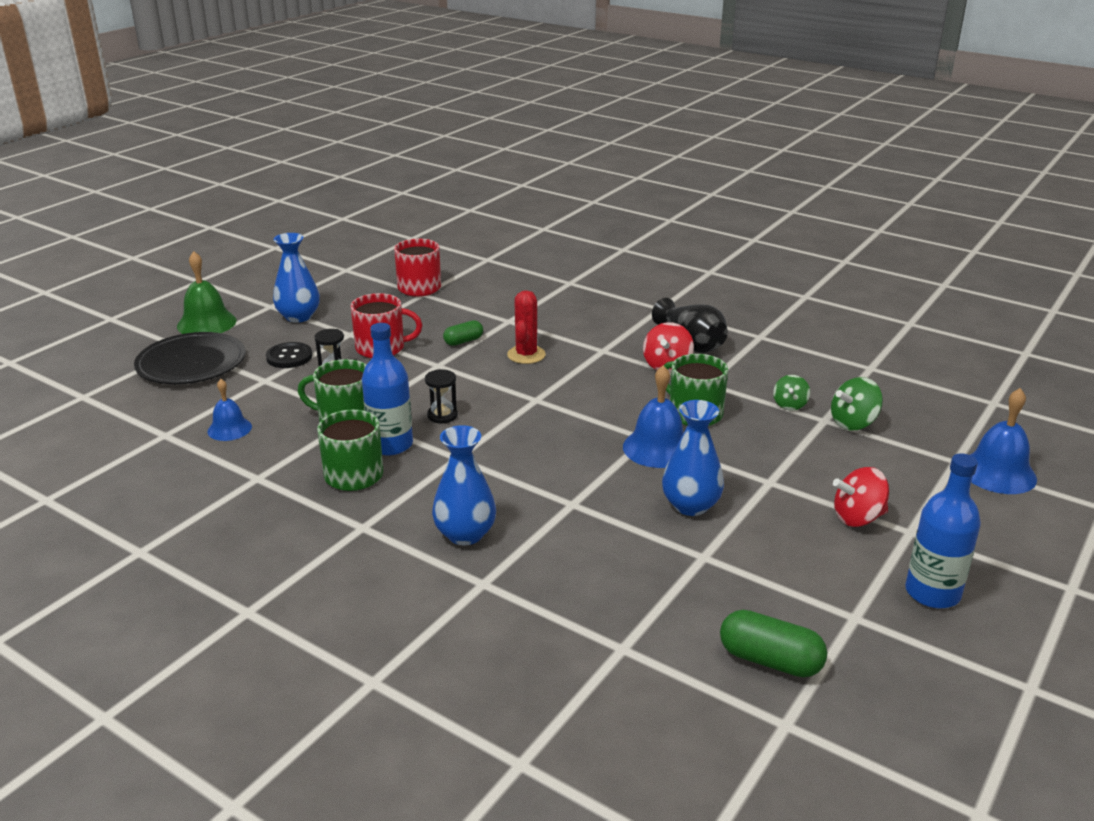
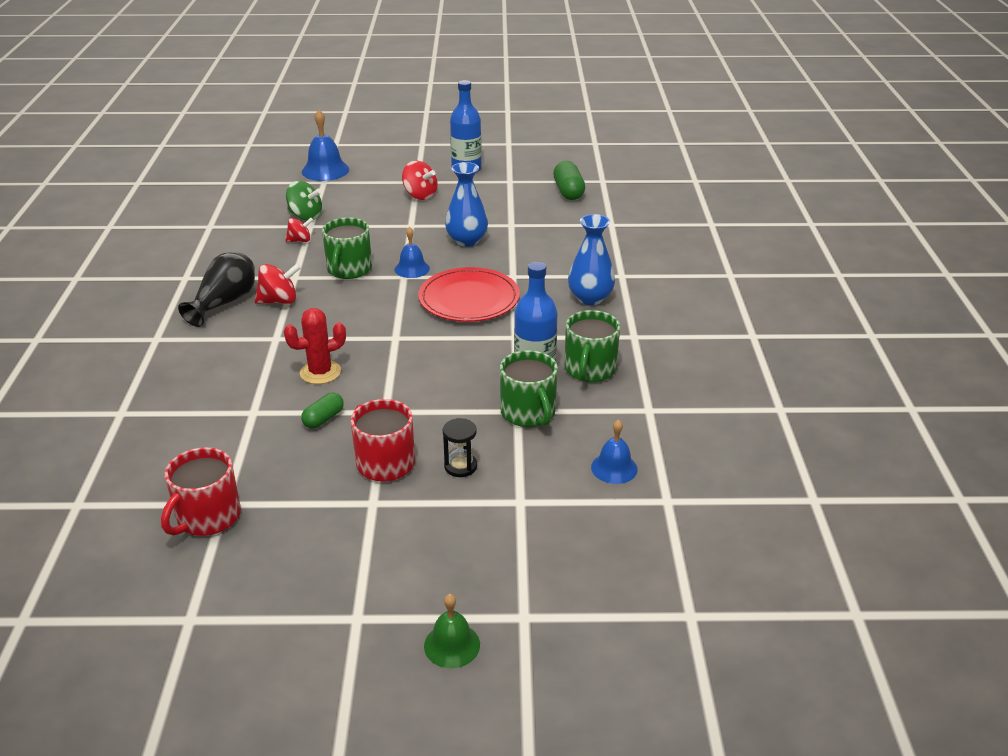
camera: 125 degrees left, 5 degrees up
black plate [134,332,245,384] -> none
green bell [177,251,237,334] -> green bell [424,594,480,668], size x0.63
black button [266,342,313,368] -> none
blue vase [273,233,320,323] -> none
black hourglass [425,369,458,424] -> none
green capsule [443,320,483,346] -> green capsule turned 75 degrees counterclockwise [301,393,344,429]
blue bell [623,365,684,468] -> blue bell [395,227,430,278], size x0.63
green spinning top [773,375,810,411] -> red spinning top [285,218,313,242]
none -> red plate [418,267,520,322]

